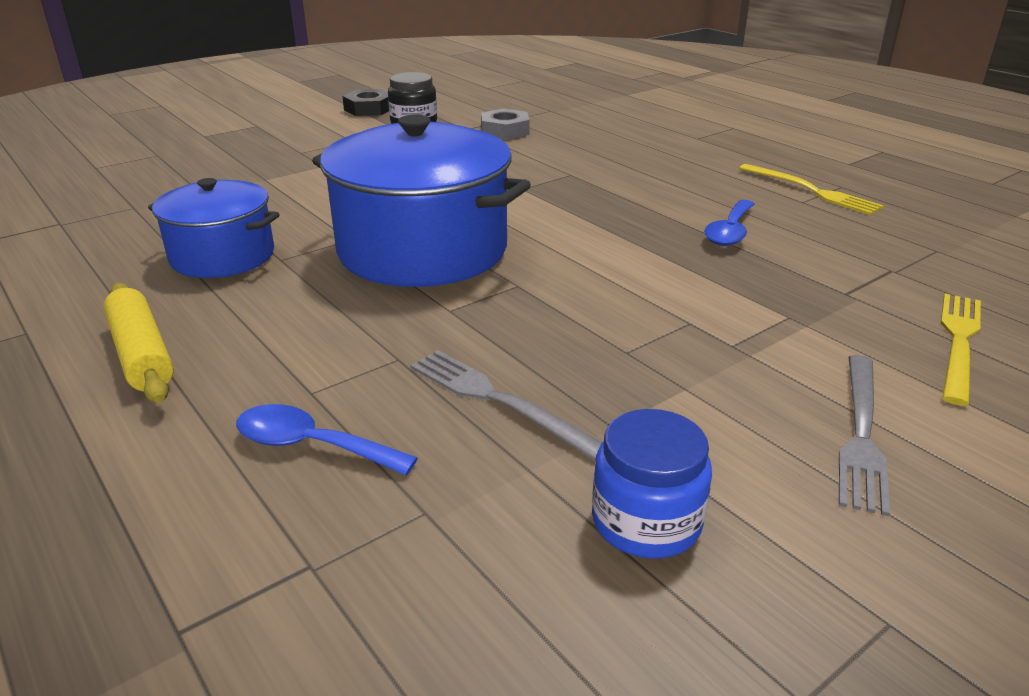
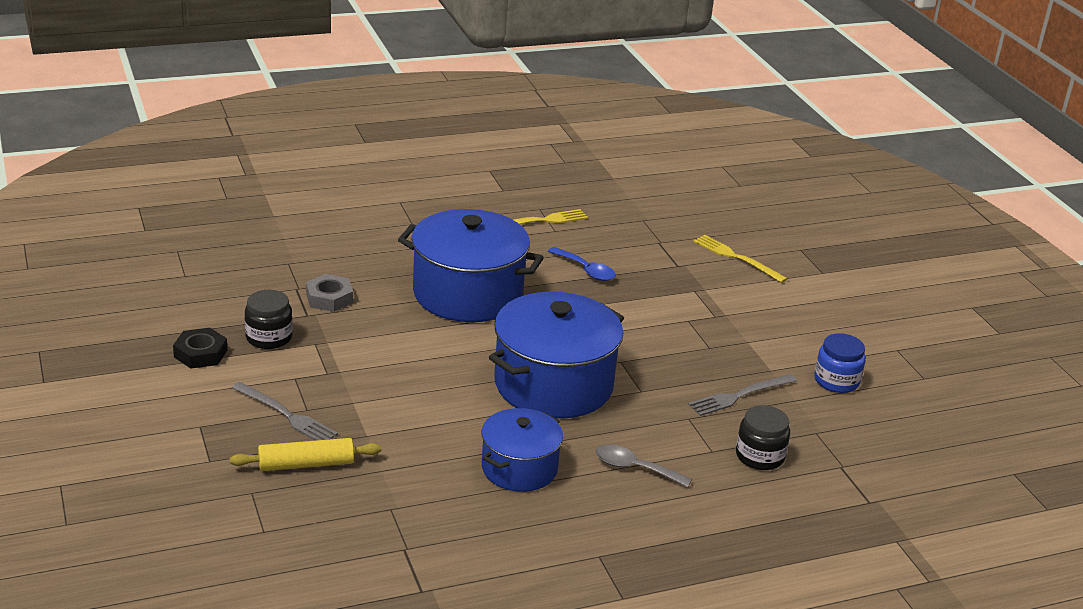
camera: 75 degrees left, 0 degrees up
yellow rolling pin [103,283,174,403] -> yellow rolling pin moved to [230,438,381,471]
blue spoon [236,404,418,476] -> black jar [736,405,790,470]
grey fork [839,355,890,517] -> grey fork moved to [232,382,338,441]
none -> blue pot [398,209,544,322]
none -> grey spoon [595,444,692,488]

